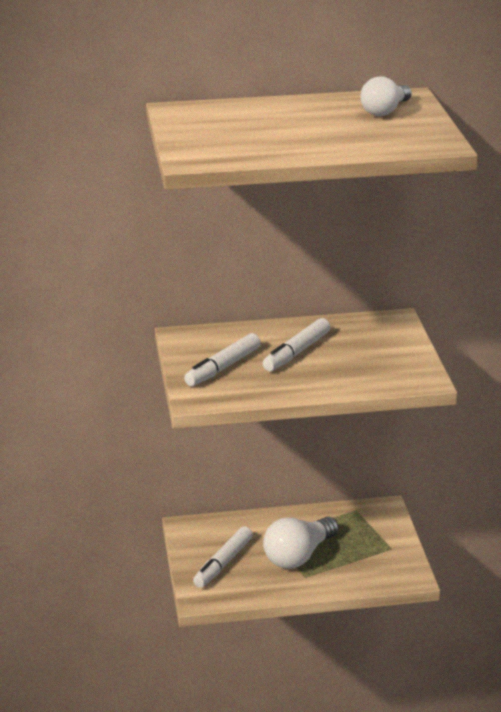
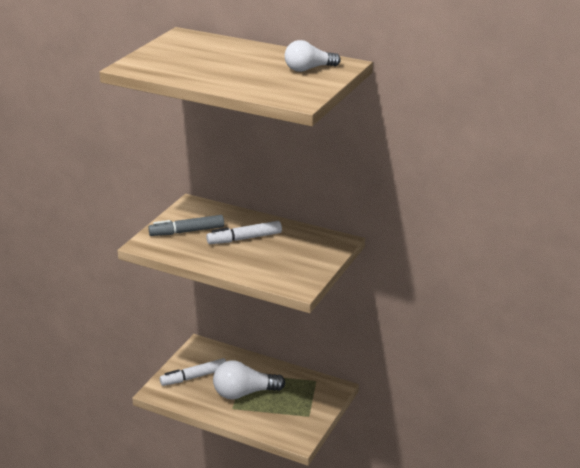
camera: 35 degrees right, 0 degrees up
white marker [184,333,261,386] -> grey marker [148,215,224,236]

